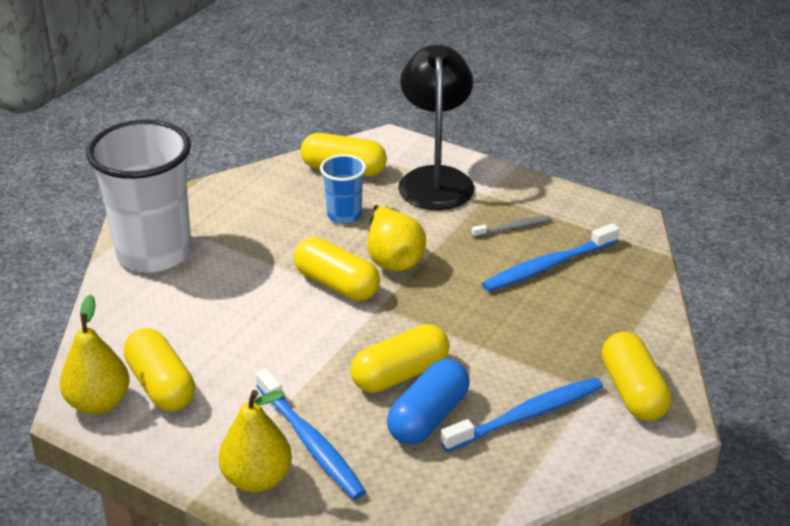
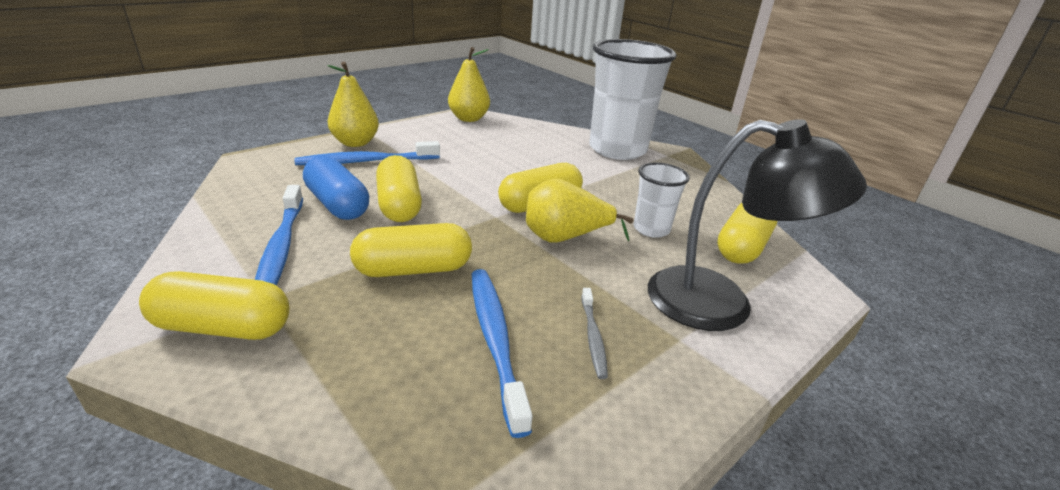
camera: 105 degrees right, 5 degrees down
yellow capsule [124,328,195,411] -> yellow capsule moved to [350,223,472,277]
blue cup [320,154,366,224] -> white cup [634,162,690,238]

